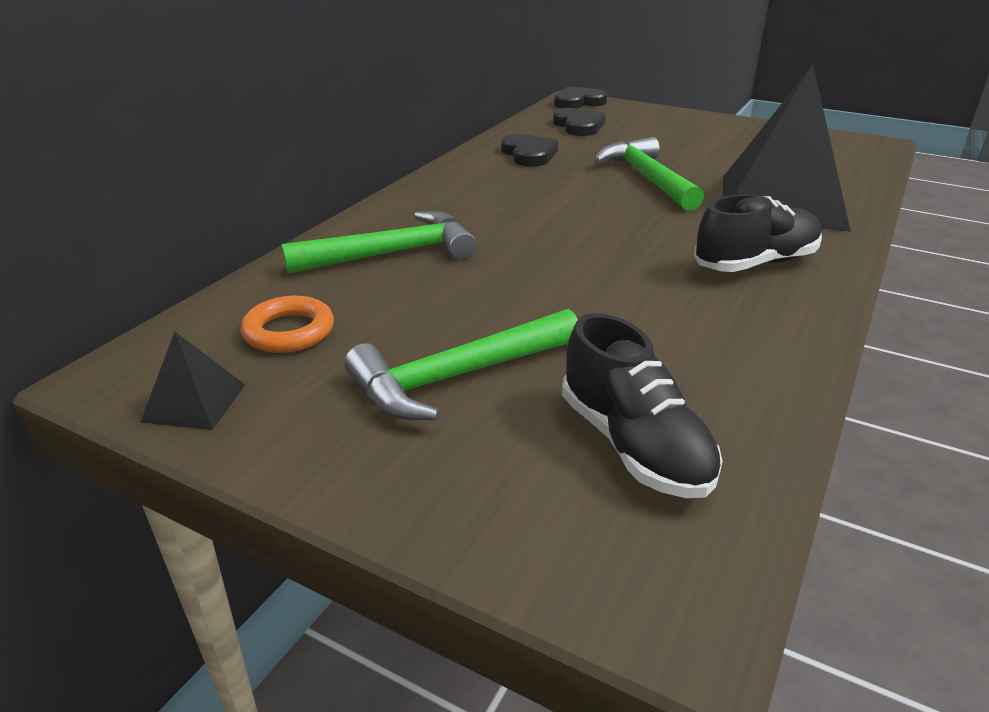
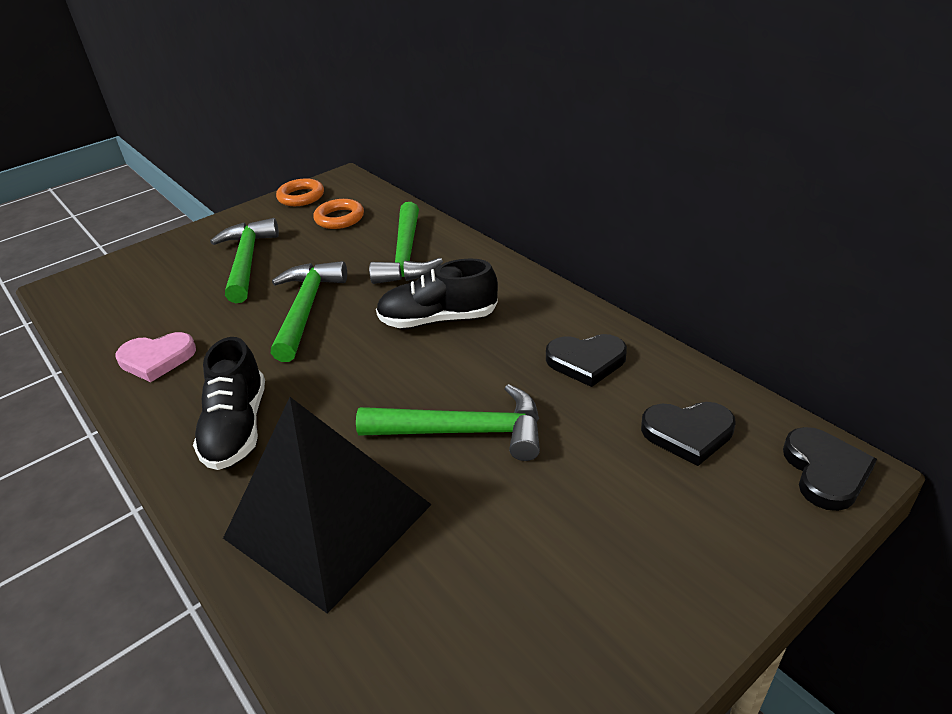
camera: 115 degrees right, 5 degrees up
black pyramid [141,332,245,430] -> orange ring [276,178,324,206]
black shoe [562,313,723,498] -> black shoe moved to [376,259,498,328]
none -> pink heart [116,332,196,382]
none -> green hammer [271,261,347,362]

